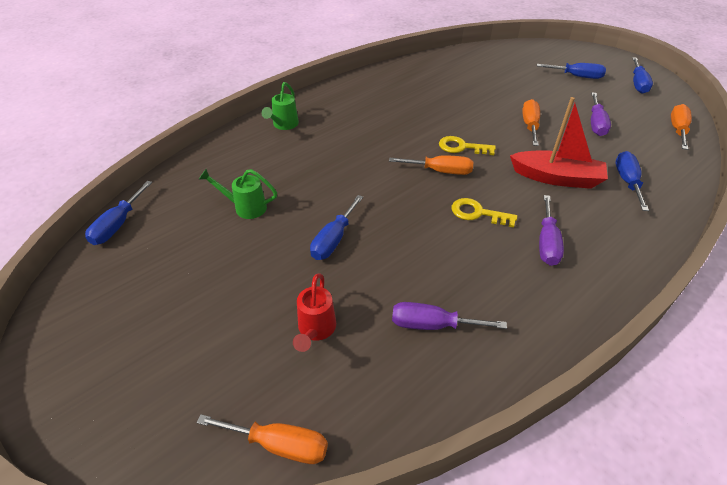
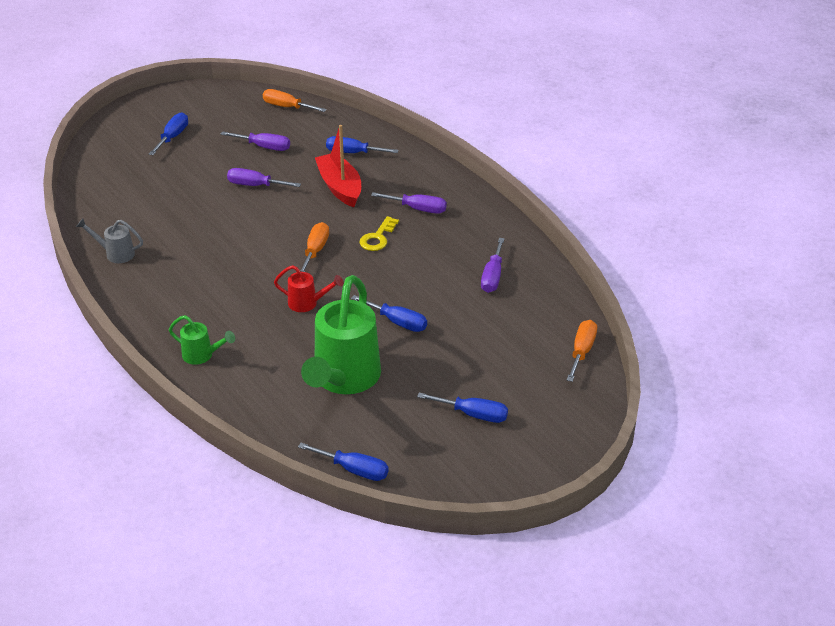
camera: 85 degrees left, 5 degrees down
green watering can [198,169,277,219] -> green watering can [301,275,381,394], size x2.18
red watering can [293,273,336,352] -> red watering can moved to [274,265,343,312]
yellow key [439,136,496,155] -> none
red boat [510,97,608,189] -> red boat turned 45 degrees counterclockwise [315,125,361,207]
orange screwdriver [522,99,540,146] -> purple screwdriver [227,168,301,187]
blue screwdriver [633,57,653,94] -> blue screwdriver moved to [417,393,508,423]
none -> grey watering can [76,218,143,263]

